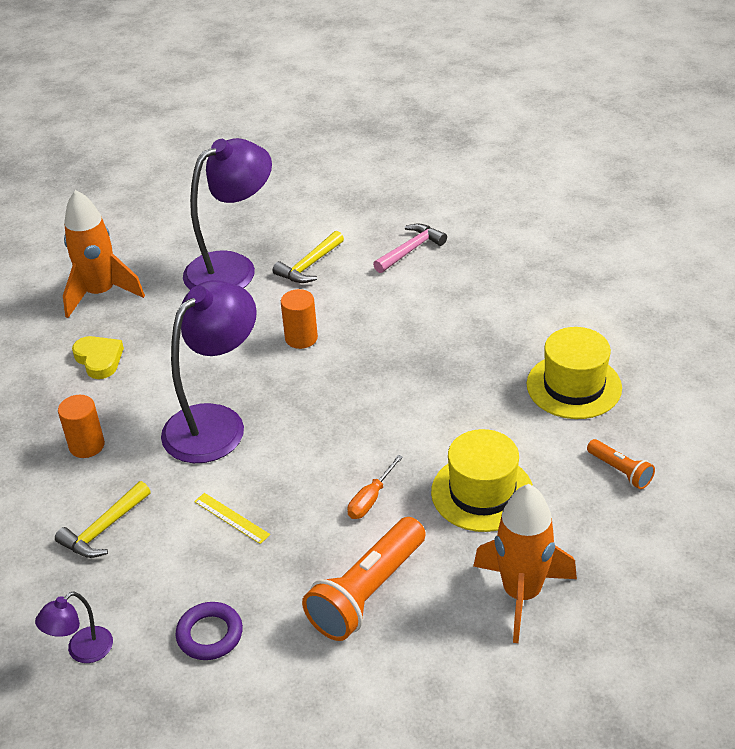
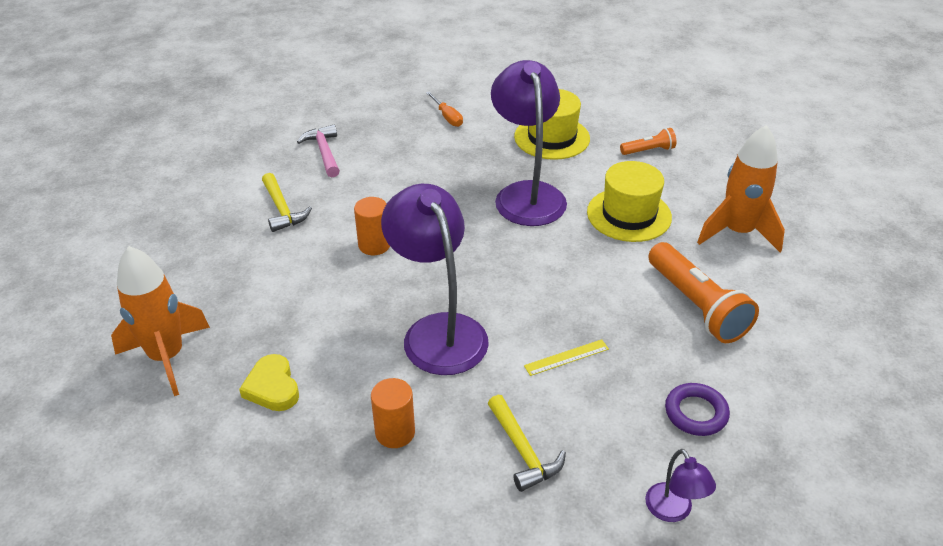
camera: 65 degrees left, 0 degrees up
yellow heart [72,336,124,379] -> yellow heart turned 105 degrees counterclockwise [239,354,299,411]
purple lamp [183,138,272,290] -> purple lamp moved to [491,60,567,226]
orange screwdriver [348,455,403,519] -> orange screwdriver moved to [426,92,463,127]

